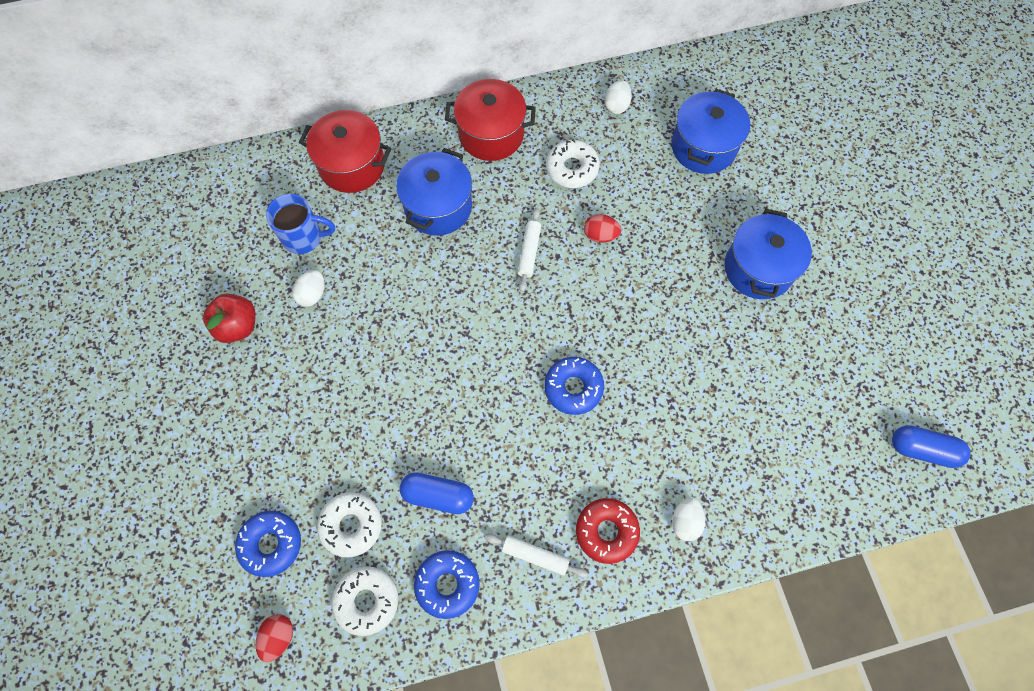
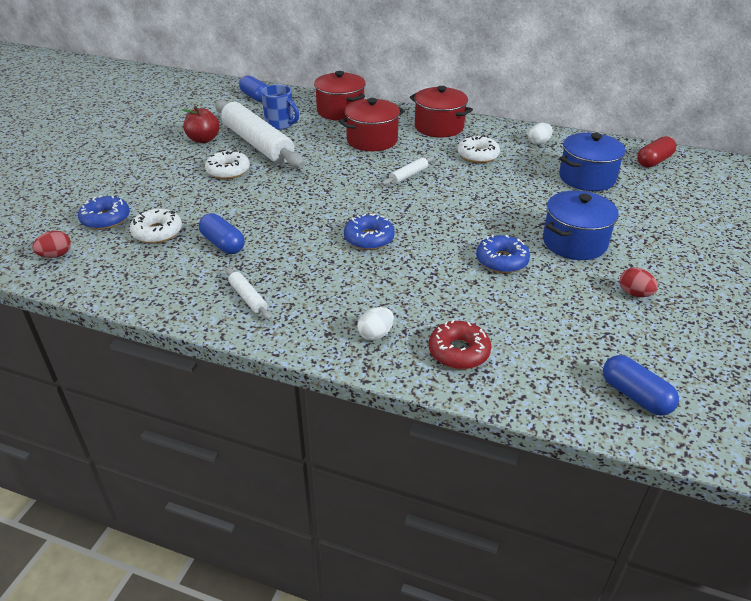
camera: 35 degrees right, 30 degrees down
white egg [292,270,324,307] -> white rolling pin [215,100,304,169]
white donut [332,566,398,636] -> white donut moved to [205,150,250,179]
blue pot [396,148,472,236] -> red pot [339,98,405,151]
blue donut [414,550,480,619] -> blue donut moved to [476,235,530,273]
red donut [576,498,640,564] -> red donut moved to [429,320,491,369]
red egg [584,214,621,243] -> red egg moved to [620,267,658,297]
none -> blue capsule [239,76,268,102]
none -> red capsule [637,136,676,168]

